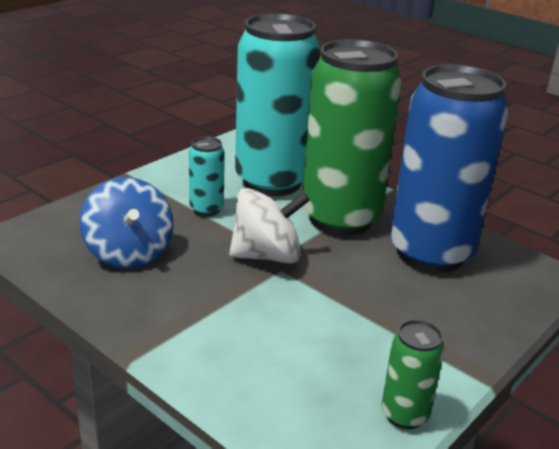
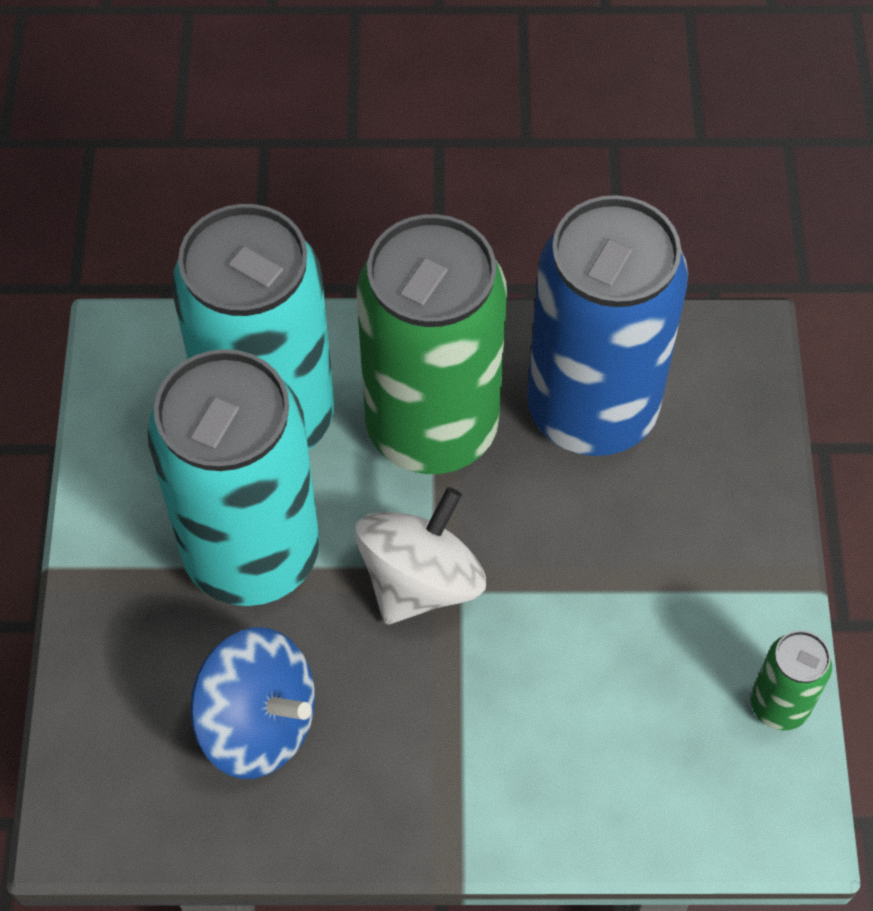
camera: 40 degrees left, 30 degrees up
turquoise can [189,136,225,216] -> turquoise can [147,349,320,606], size x2.34

